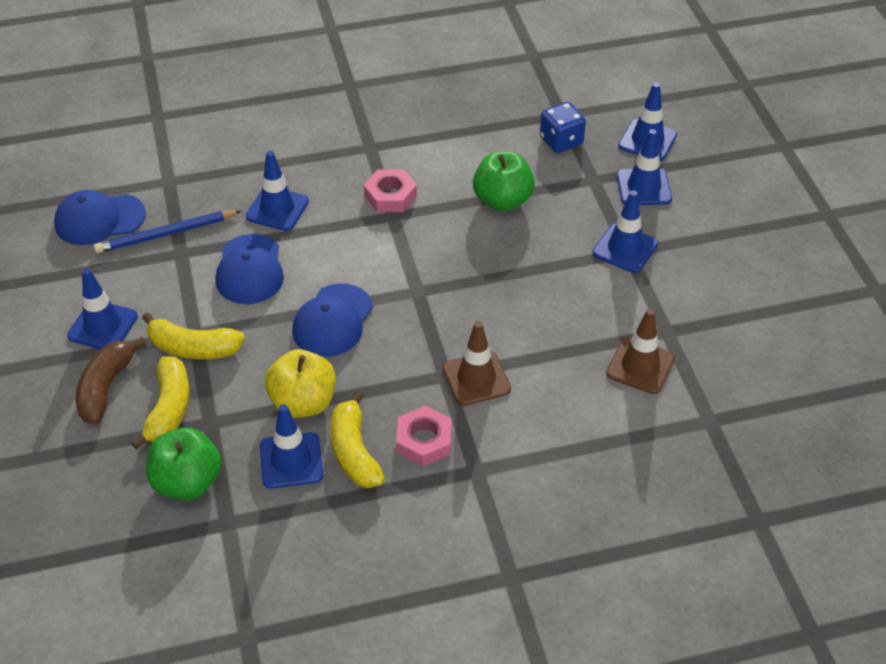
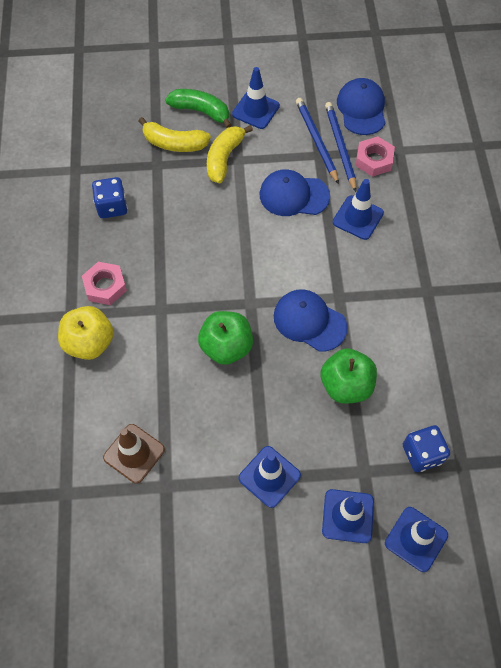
camera: 100 degrees right, 15 degrees up
brown banana [76,337,146,424] -> green banana [165,89,232,128]
green apple [146,428,222,500] -> green apple moved to [198,311,253,365]
blue traffic cone [260,404,323,489] -> blue dice [92,177,128,218]
yellow apple [265,349,336,418] -> yellow apple moved to [58,306,114,360]
blue cap [292,284,373,357] -> blue cap moved to [274,289,348,352]
yellow banana [331,390,385,488] -> none
pink nut [364,169,417,212] -> pink nut moved to [356,136,395,177]
brown traffic cone [443,321,511,406] -> none
none -> blue pencil [296,98,339,184]

